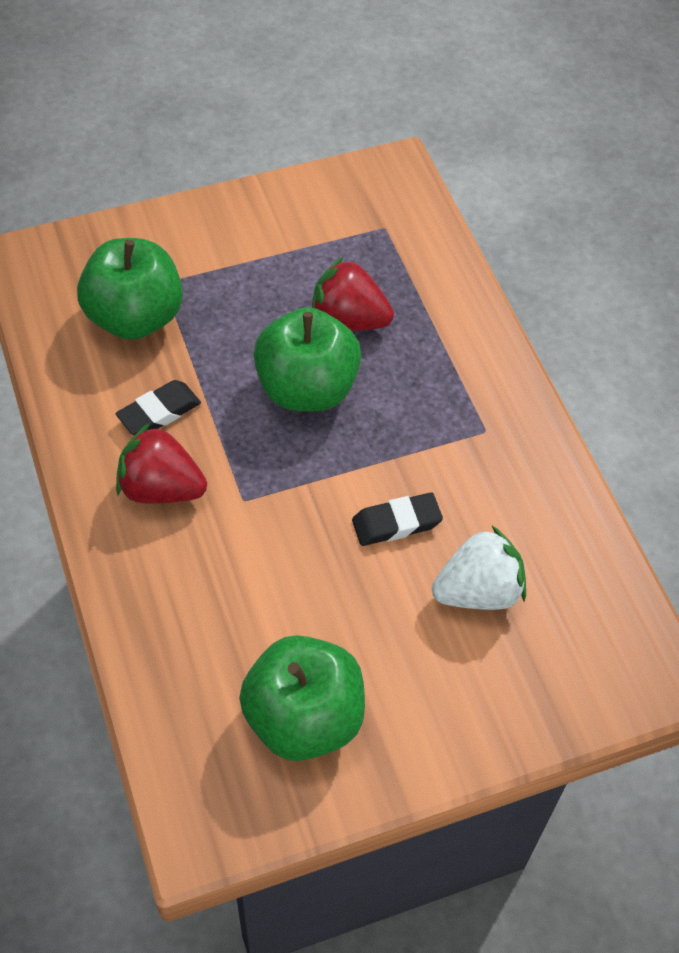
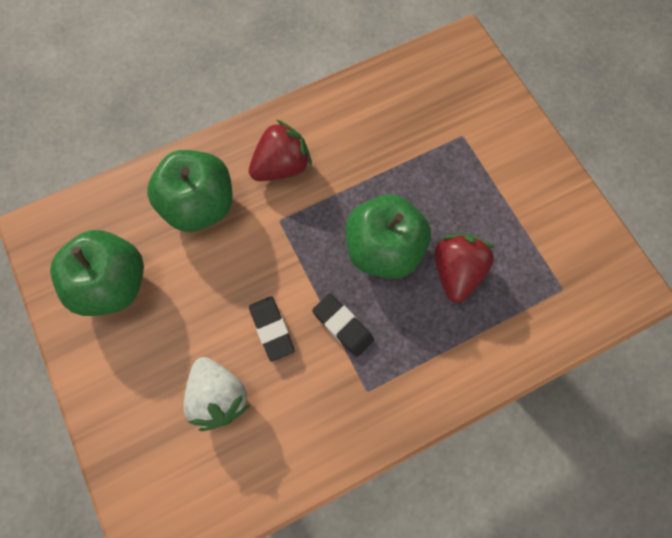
camera: 85 degrees right, 15 degrees up
green apple [77,238,183,340] -> green apple moved to [147,150,233,232]
black eraser [116,380,201,435] -> black eraser moved to [312,294,374,357]
red strawberry [116,423,207,504] -> red strawberry turned 45 degrees clockwise [249,120,312,181]

